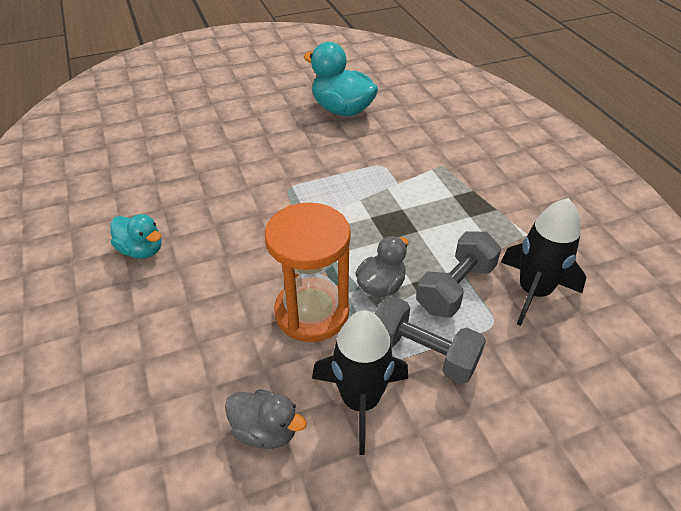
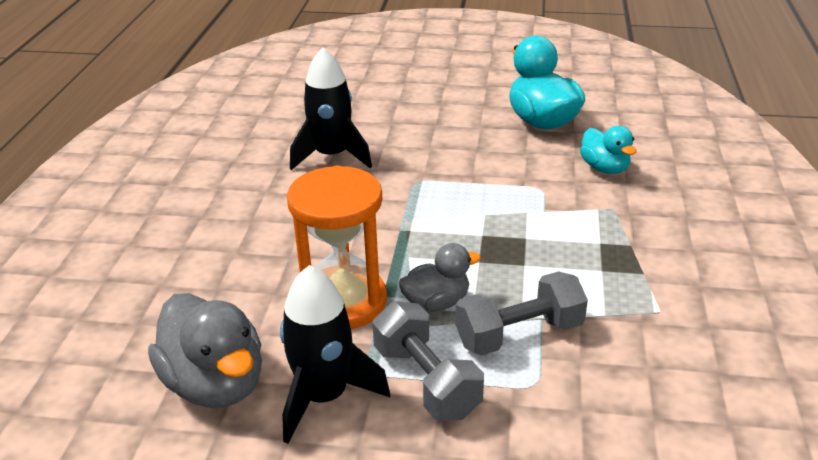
camera: 30 degrees right, 10 degrees down
turquoise duck [110,214,162,259] -> turquoise duck moved to [580,126,637,174]
grey duck [225,390,307,449] -> grey duck [148,293,262,408], size x1.67
black rocket [501,198,587,326] -> black rocket moved to [290,48,372,170]

